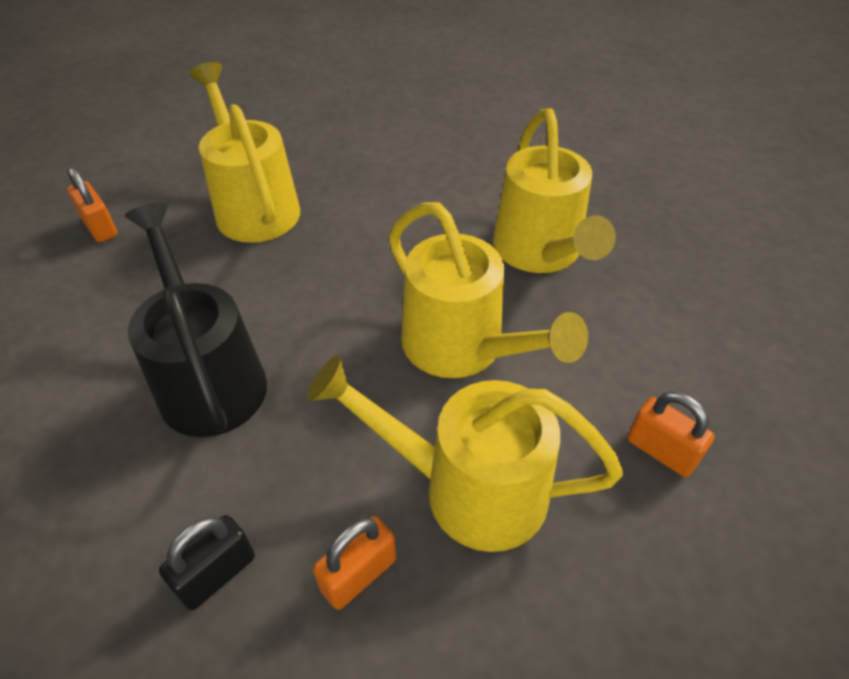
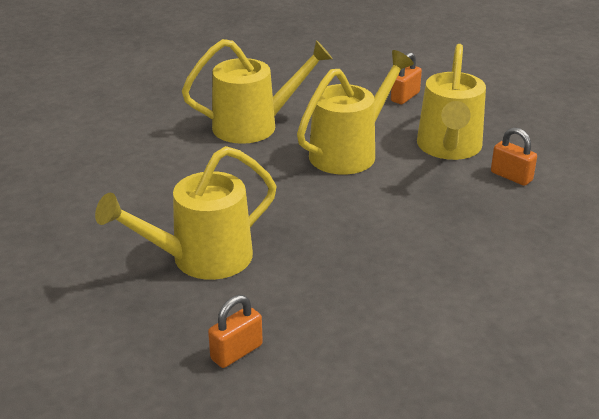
camera: 95 degrees left, 15 degrees down
black watering can [124,203,267,437] -> none
black padlock [159,515,255,610] -> none

